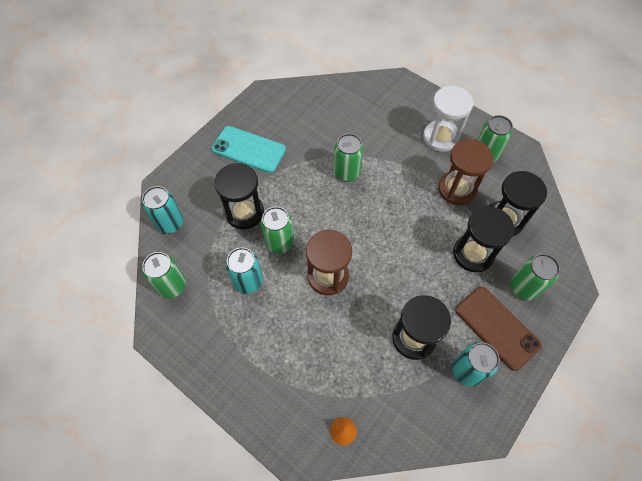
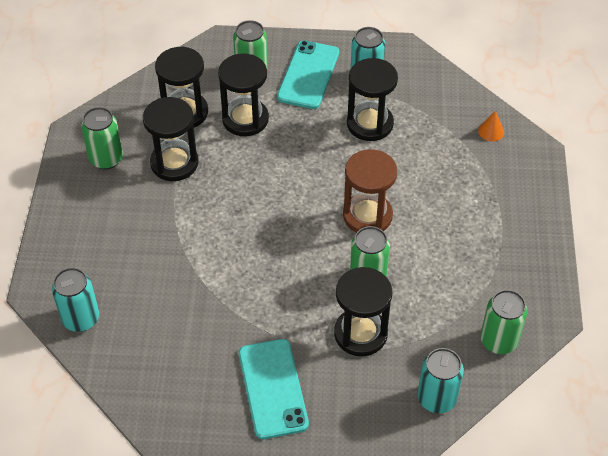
camera: 125 degrees left, 10 degrees down
turquoise can [226,247,263,294] -> turquoise can moved to [52,268,99,332]
green can [334,133,364,182] -> none
white hourglass [423,86,473,152] -> none
brown hourglass [438,139,493,205] -> black hourglass [143,97,198,181]
brown phone [455,287,542,371] -> turquoise phone [277,40,339,109]

